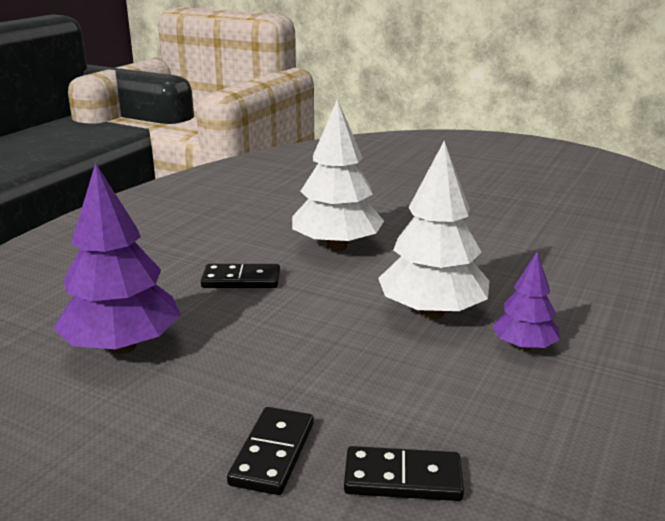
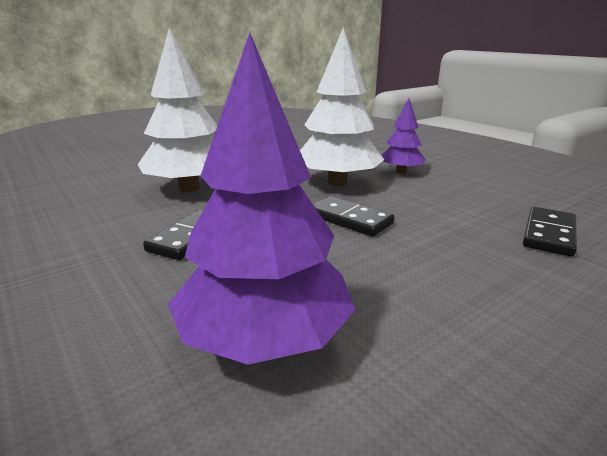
camera: 65 degrees left, 0 degrees up
black domino [227,407,313,495] -> black domino moved to [313,196,395,236]

